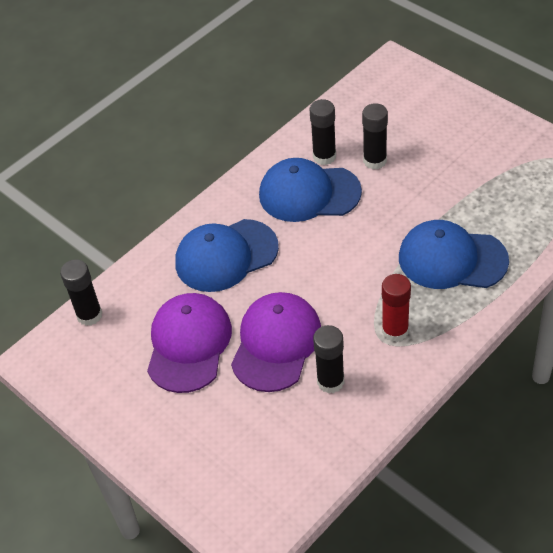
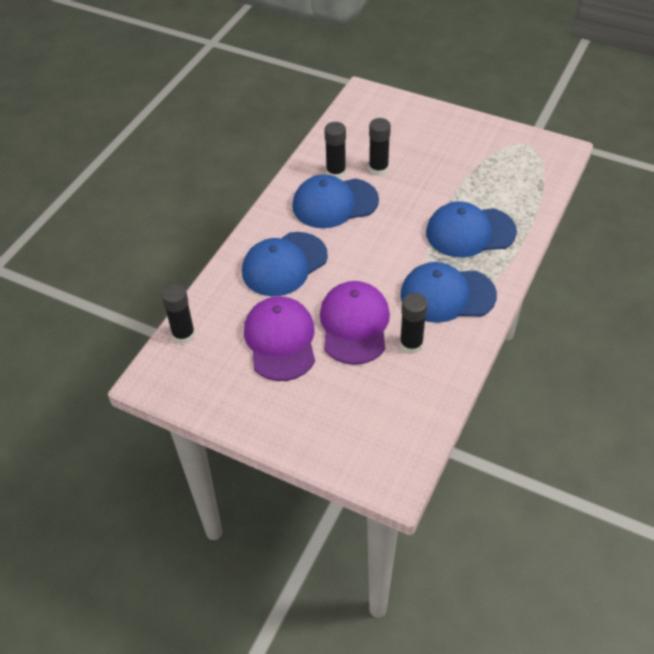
camera: 20 degrees left, 0 degrees up
red glue stick [382,274,411,342] -> blue cap [400,262,497,323]

